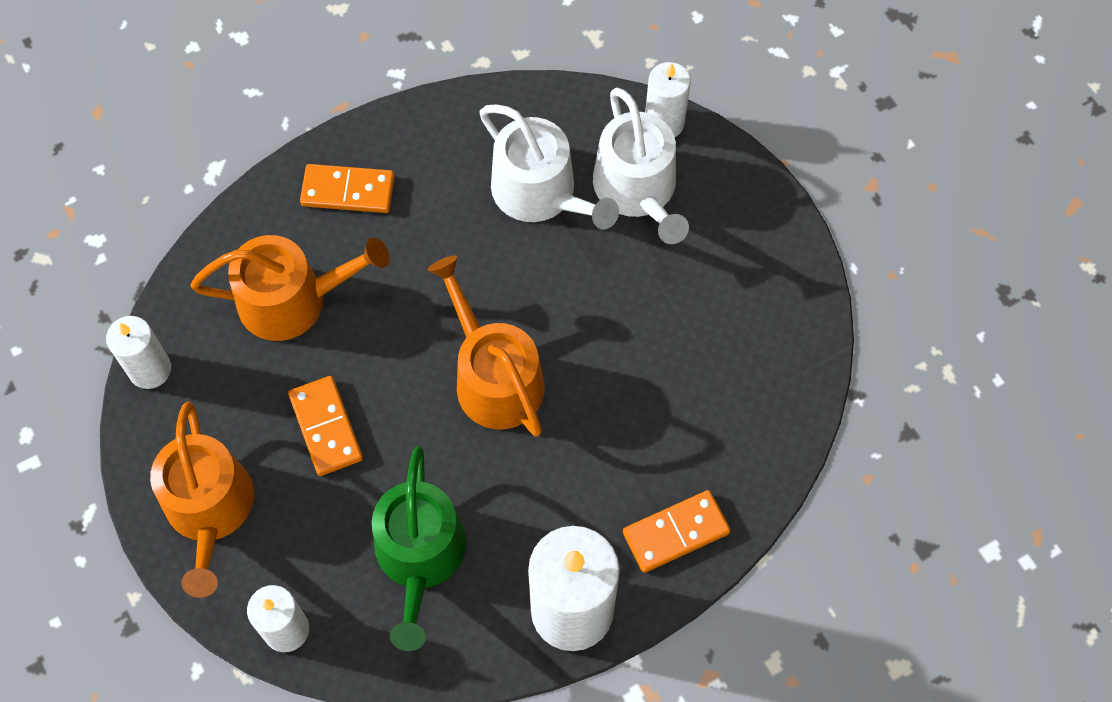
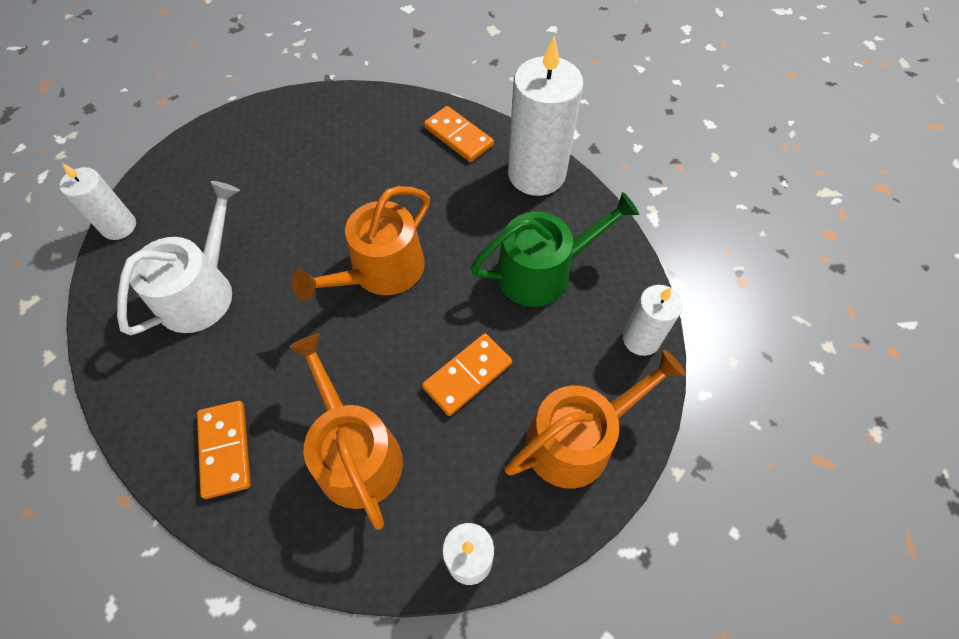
camera: 110 degrees left, 5 degrees down
white watering can [593,88,689,244] -> none

